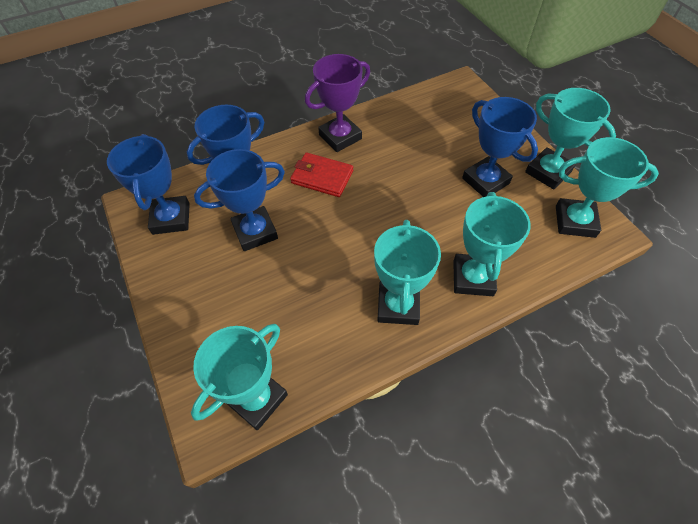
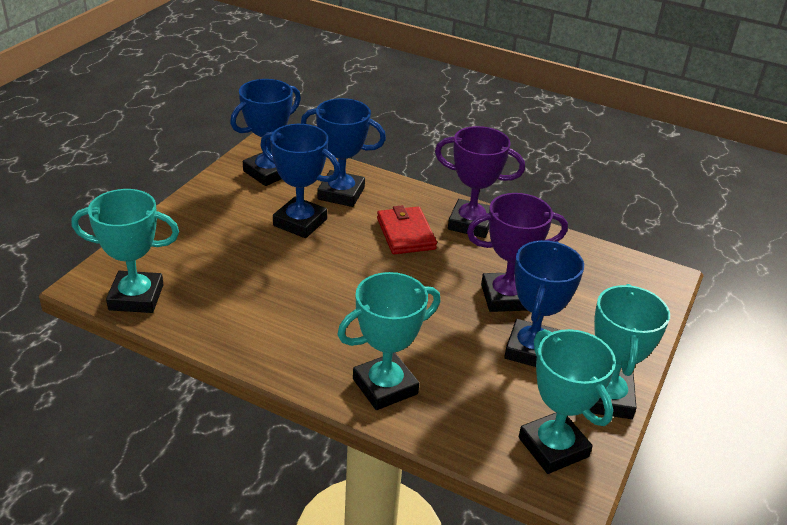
camera: 50 degrees right, 20 degrees down
turquoise trophy [374,220,441,325] -> none
none -> purple trophy [467,193,568,312]

